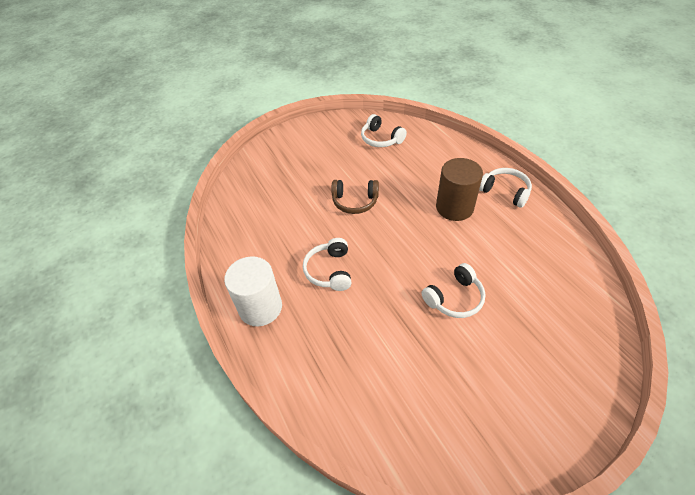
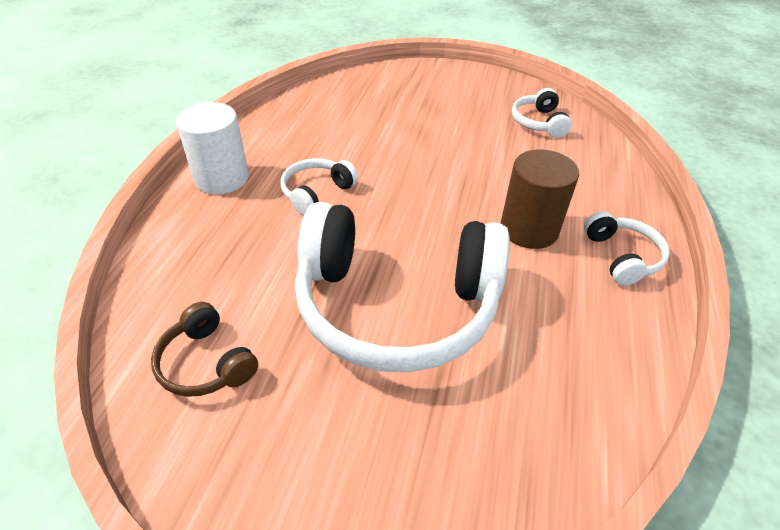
camera: 40 degrees right, 5 degrees down
brown headphones [332,180,379,214] -> brown headphones moved to [151,302,258,397]
white headphones [421,263,485,318] -> white headphones [295,202,510,372], size x2.33

